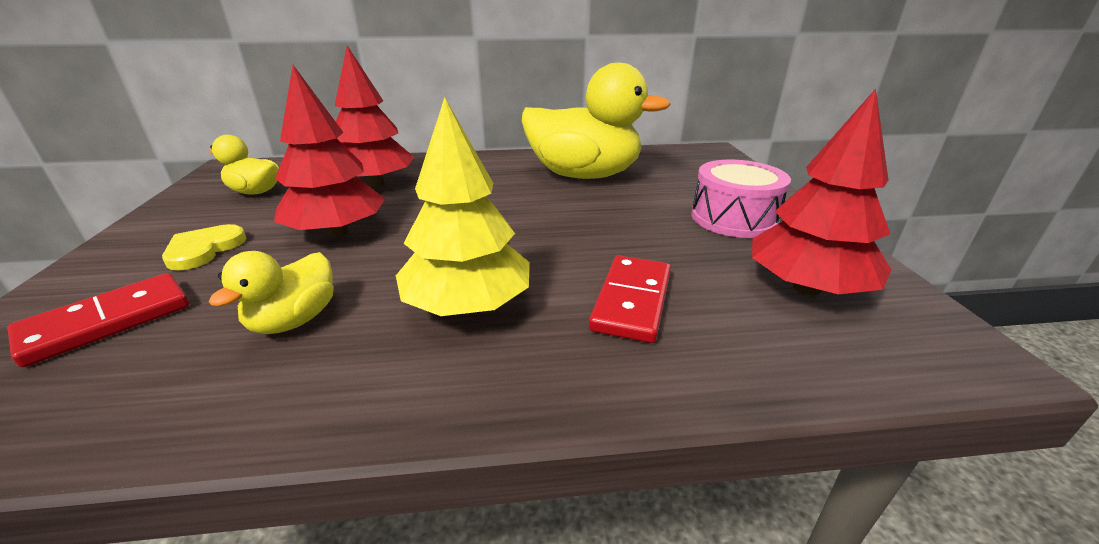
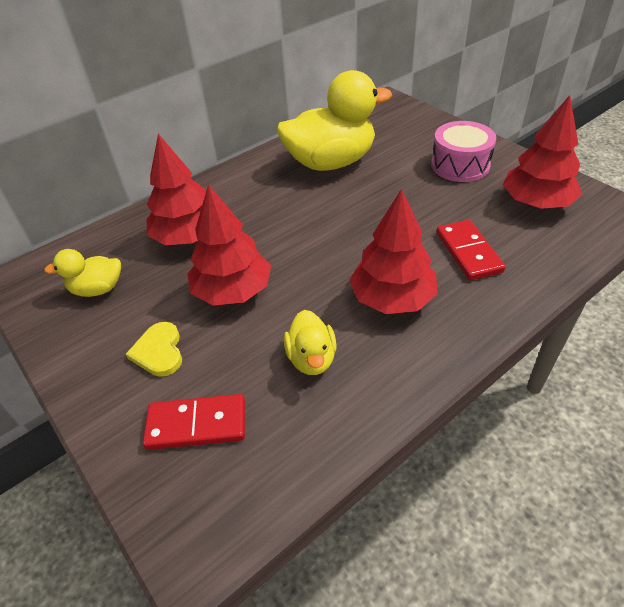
camera: 30 degrees left, 15 degrees up
red domino [7,273,189,367] -> red domino turned 75 degrees clockwise [143,394,245,450]
yellow tree [396,97,530,316] -> red tree [349,189,438,314]

